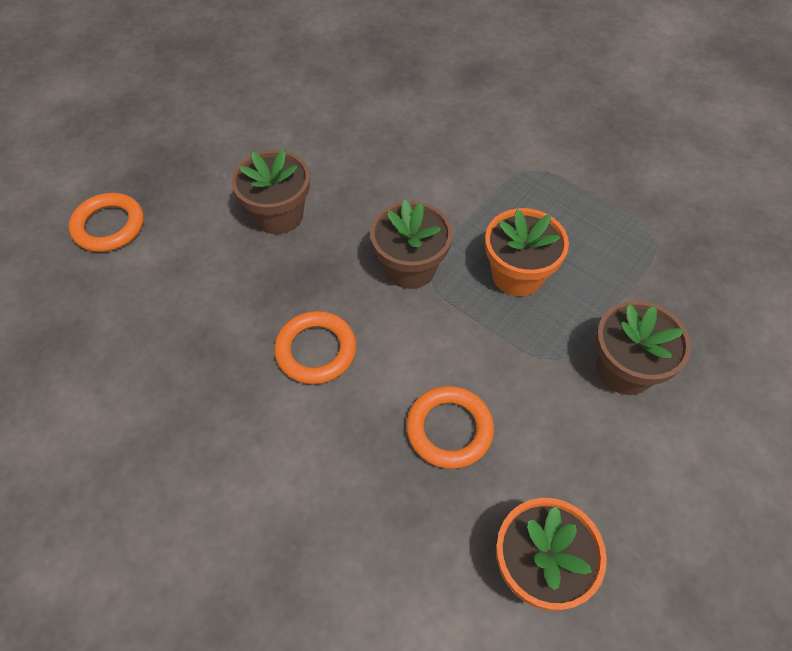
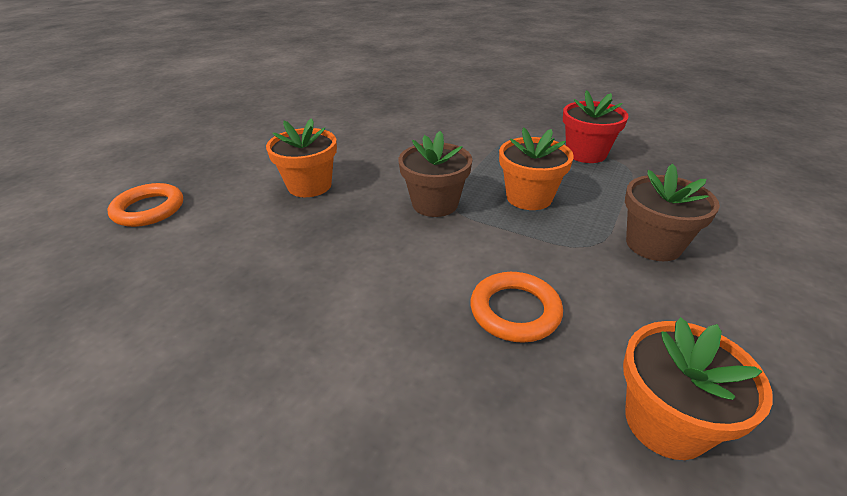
camera: 10 degrees left, 20 degrees down
brown flower pot [231,149,310,234] -> orange flower pot [266,118,337,197]
orange ring [274,311,356,384] -> none
none -> red flower pot [563,90,629,163]

